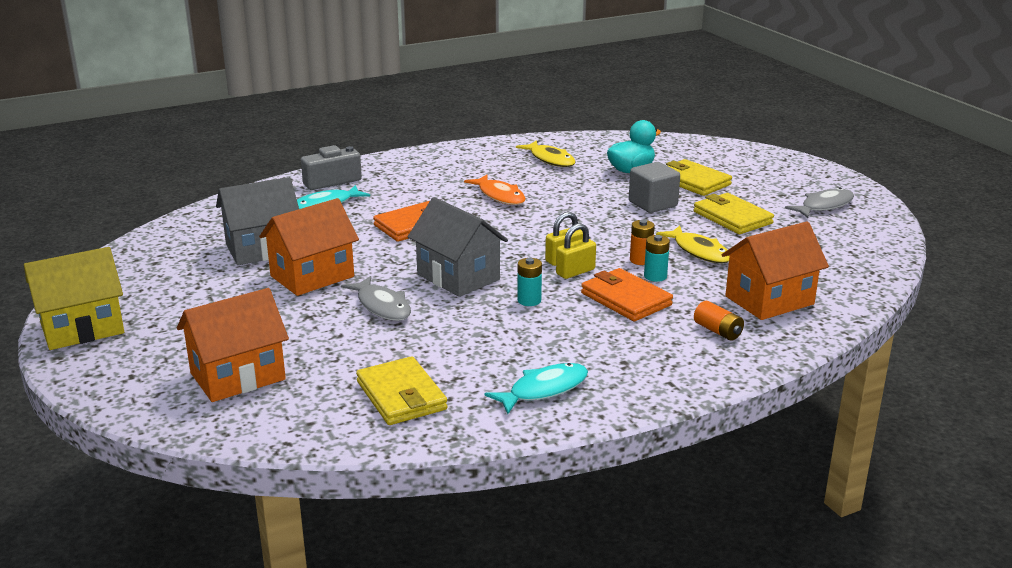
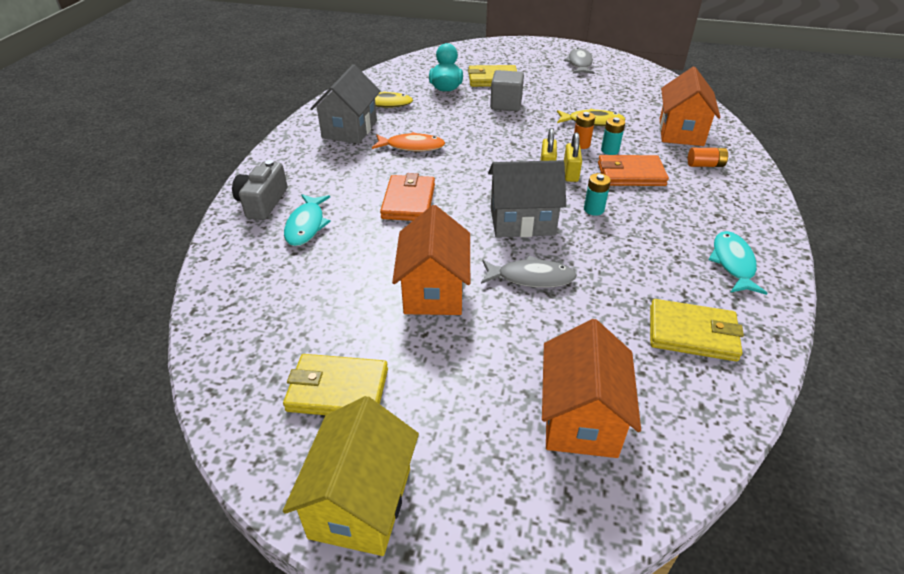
camera: 50 degrees left, 15 degrees up
grey house [216,177,299,265] -> grey house moved to [310,64,380,144]
yellow wallet [694,193,774,234] -> yellow wallet moved to [283,354,388,415]

